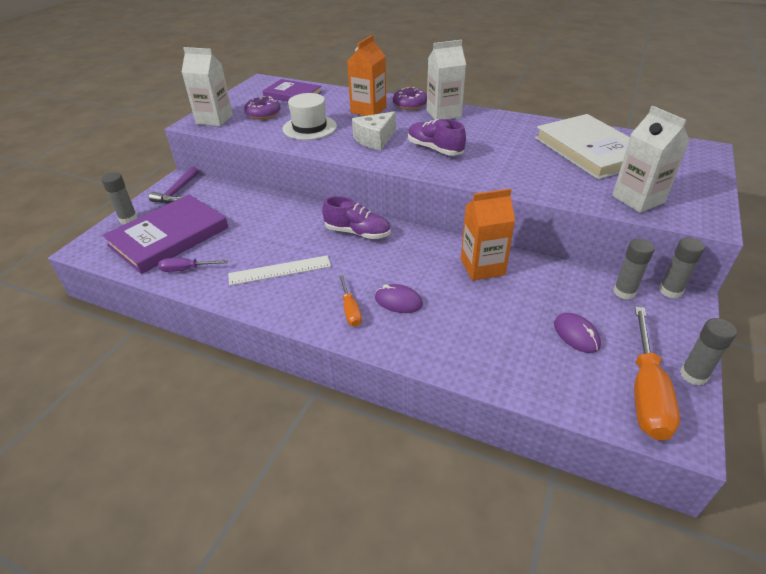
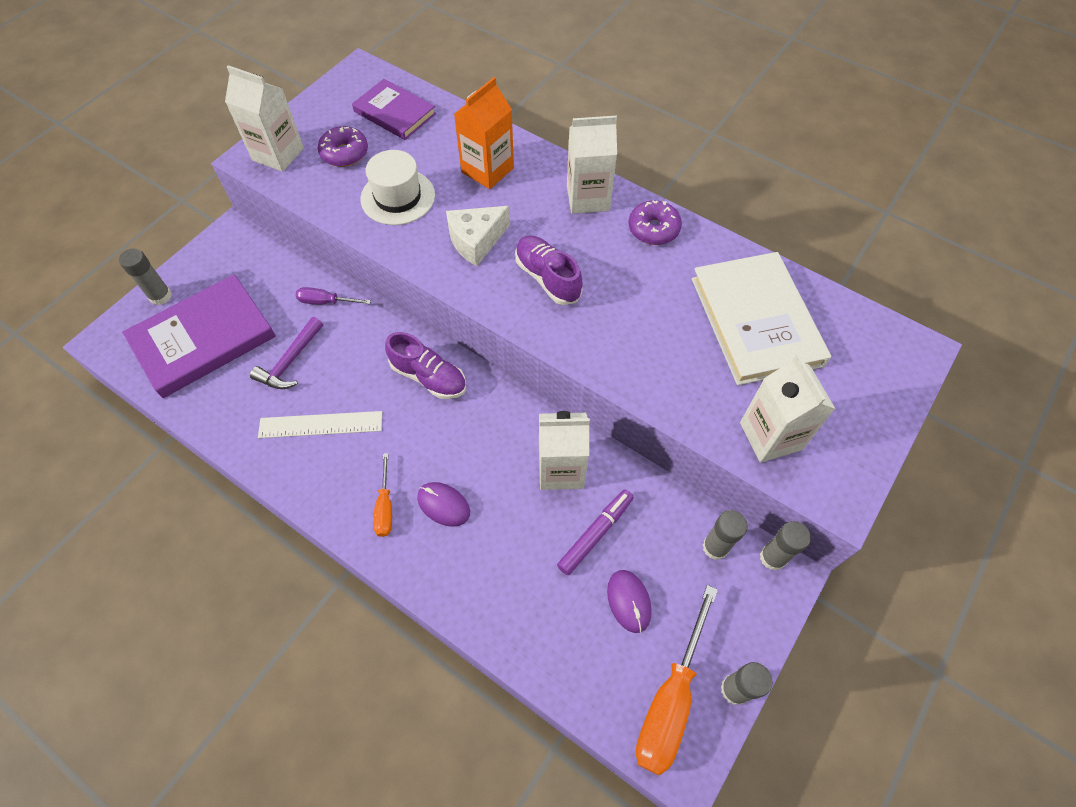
camera: 10 degrees right, 20 degrees up
purple hammer [149,166,199,204] -> purple hammer moved to [250,317,323,389]
purple screwdriver [158,258,228,272] -> purple screwdriver moved to [295,287,371,305]
purple donut [393,87,427,110] -> purple donut moved to [629,200,682,245]
orange carton [461,188,515,281] -> white carton [539,411,590,490]
none -> purple marker [557,489,634,575]

